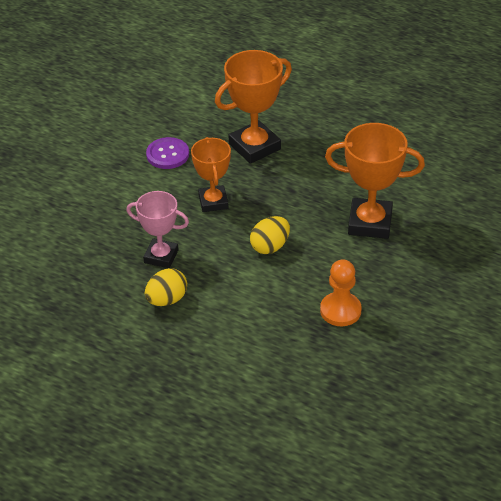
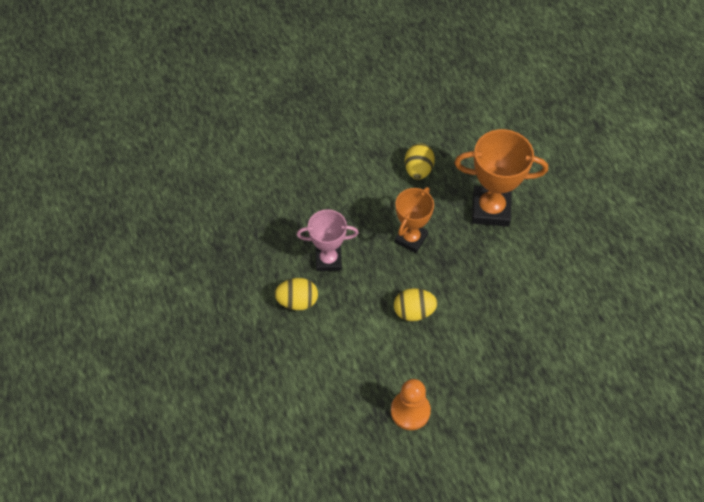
camera: 40 degrees right, 15 degrees up
pink trophy [126,191,189,268] -> pink trophy turned 60 degrees counterclockwise [297,209,359,271]
purple button [146,137,189,169] -> yellow egg [405,143,435,180]
orange trophy [325,123,425,239] -> none

